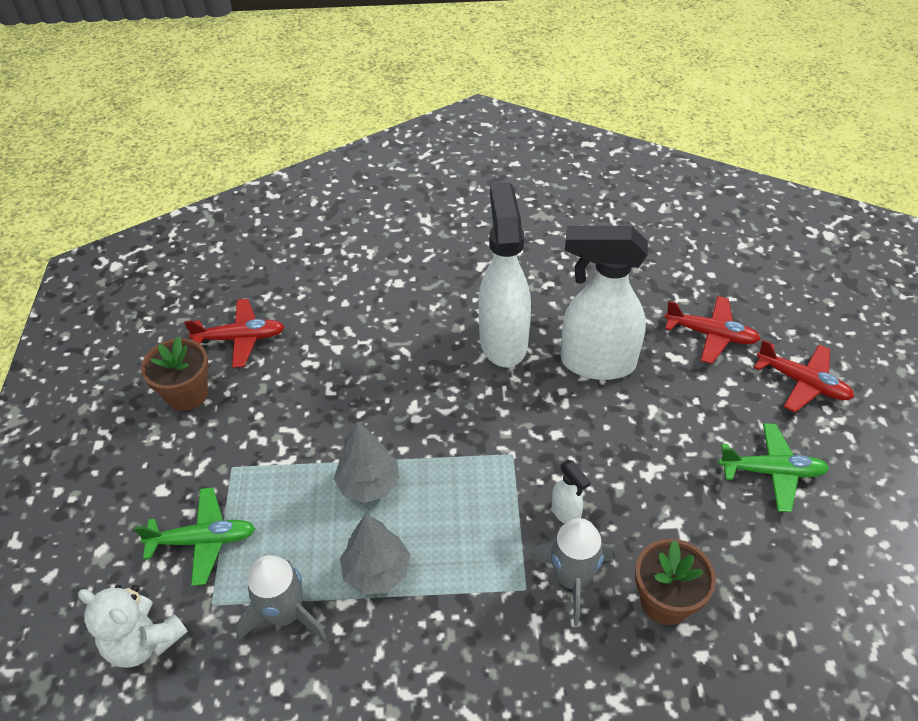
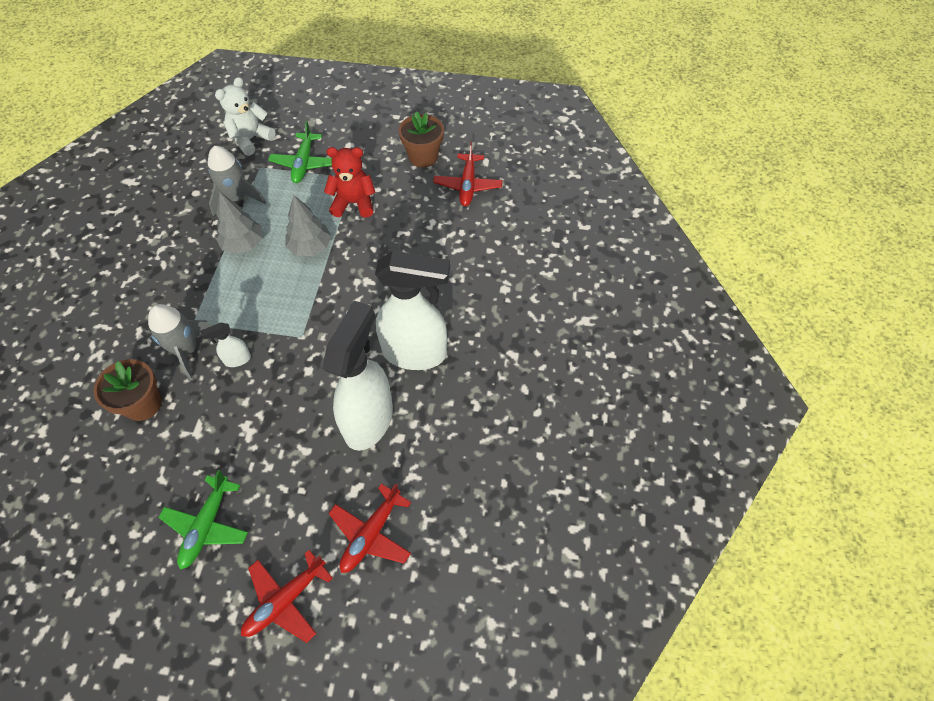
camera: 100 degrees right, 10 degrees up
none -> red teddy bear [324,147,376,218]

